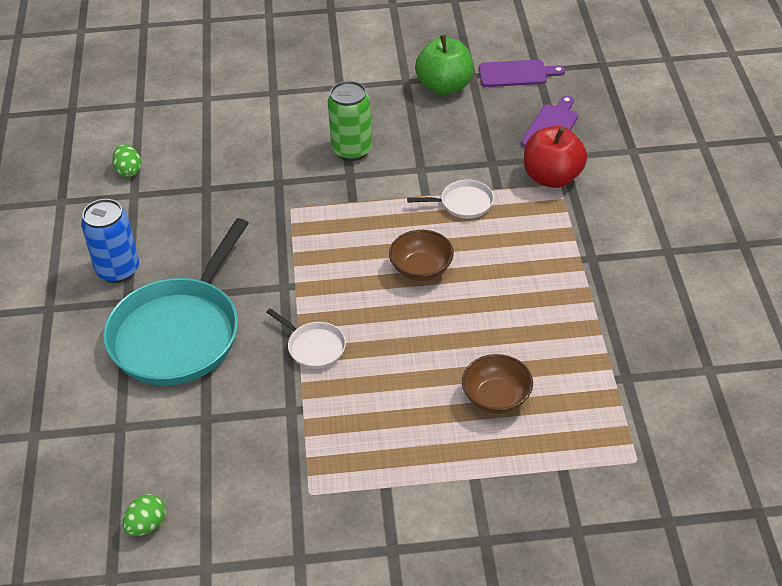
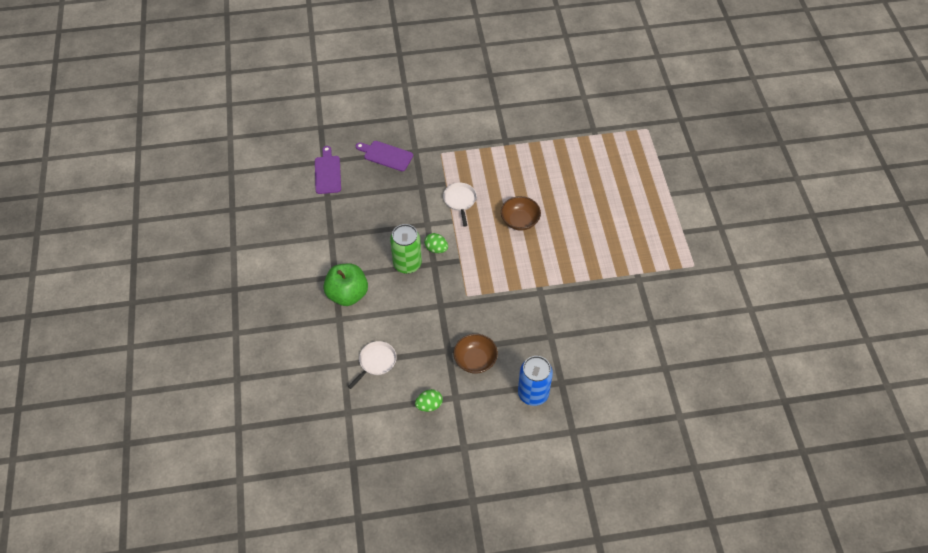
camera: 95 degrees left, 10 degrees up
turquoise pan [103,218,249,386] -> none
green egg [122,494,166,536] -> green egg moved to [424,233,448,253]
white pan [266,308,346,369] -> white pan moved to [348,341,397,389]
green apple [415,35,473,95] -> green apple moved to [323,263,368,306]
brown bowl [462,354,533,414] -> brown bowl moved to [454,334,498,374]
red apple [524,126,587,188] -> none

